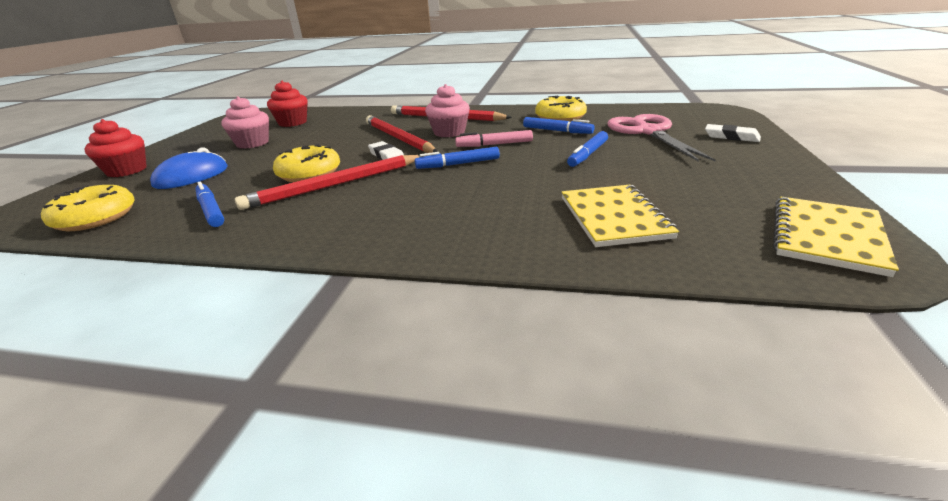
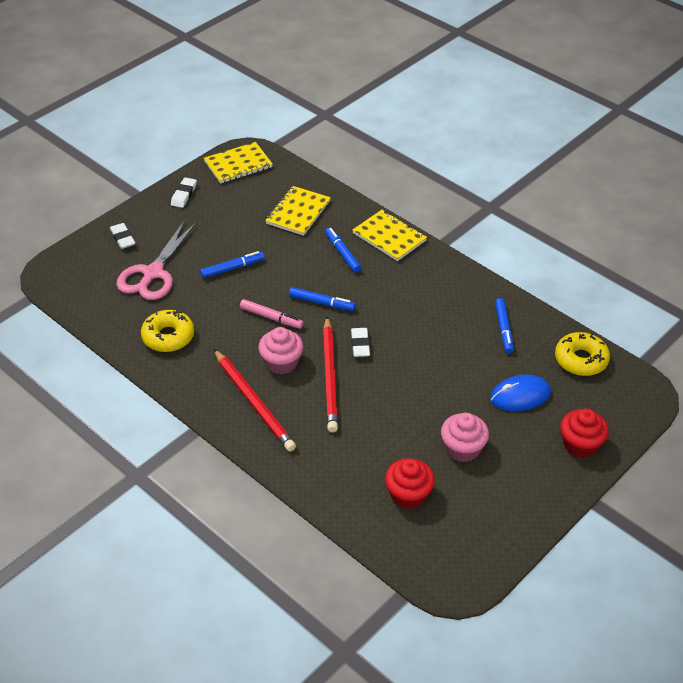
camera: 150 degrees left, 15 degrees up
red pencil [235,155,423,210] -> none
yellow donut [273,144,340,182] -> none
blue marker [523,117,595,134] -> blue marker moved to [325,228,361,273]
none -> white eraser [171,177,197,208]
none -> yellow notebook [353,210,427,261]

